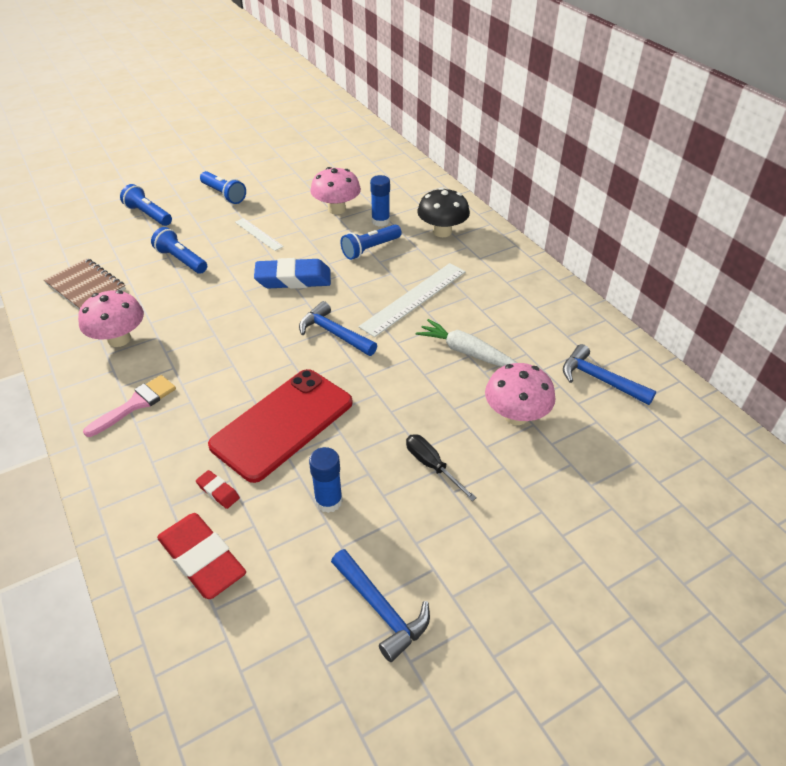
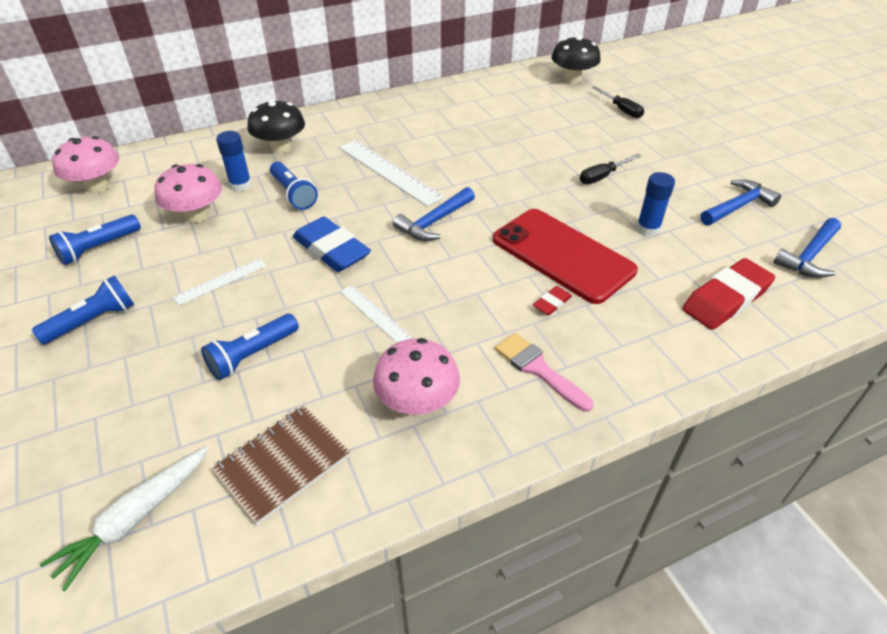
camera: 85 degrees left, 0 degrees up
blue flashlight [120,184,172,226] -> blue flashlight moved to [49,214,141,265]
red eraser [196,470,240,509] -> red eraser moved to [533,286,572,315]
blue eraser [254,258,331,289] -> blue eraser turned 45 degrees counterclockwise [293,217,371,272]
white carrot [416,319,517,367] -> white carrot moved to [40,446,209,591]
pink mushroom [485,363,556,425] -> pink mushroom moved to [52,136,119,193]
blue hammer [563,344,656,405] -> blue hammer moved to [774,218,841,278]
none -> white ruler [340,285,412,343]
none -> black mushroom [551,36,601,83]
none -> black screwdriver [592,86,644,118]

